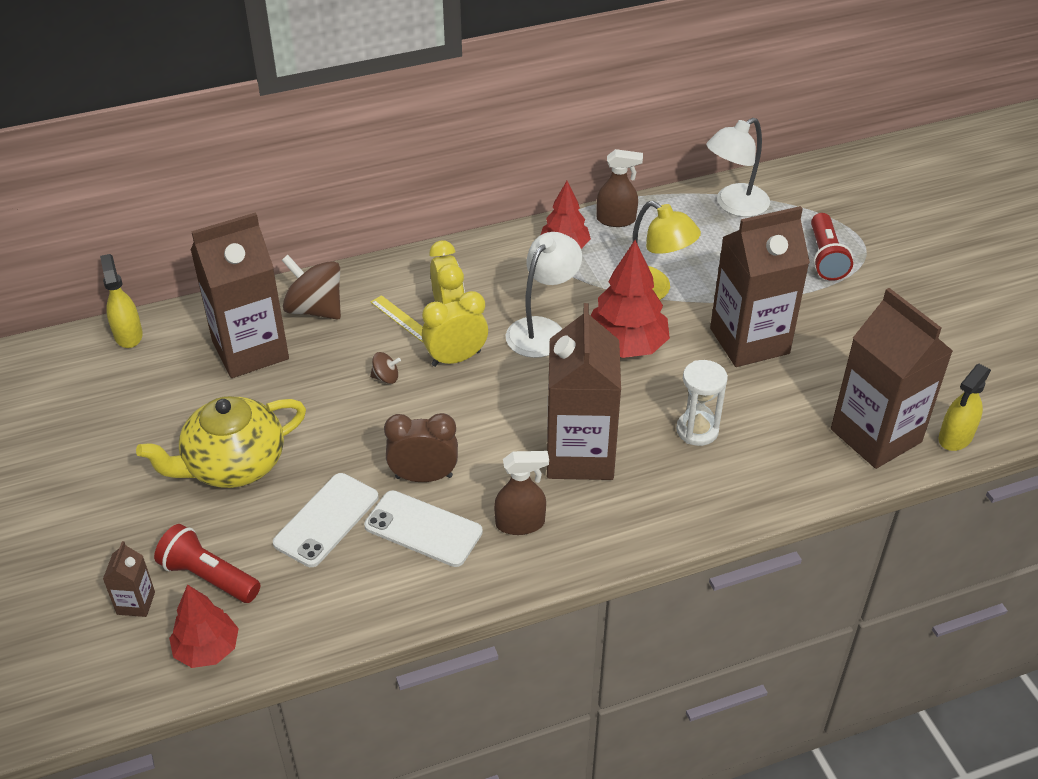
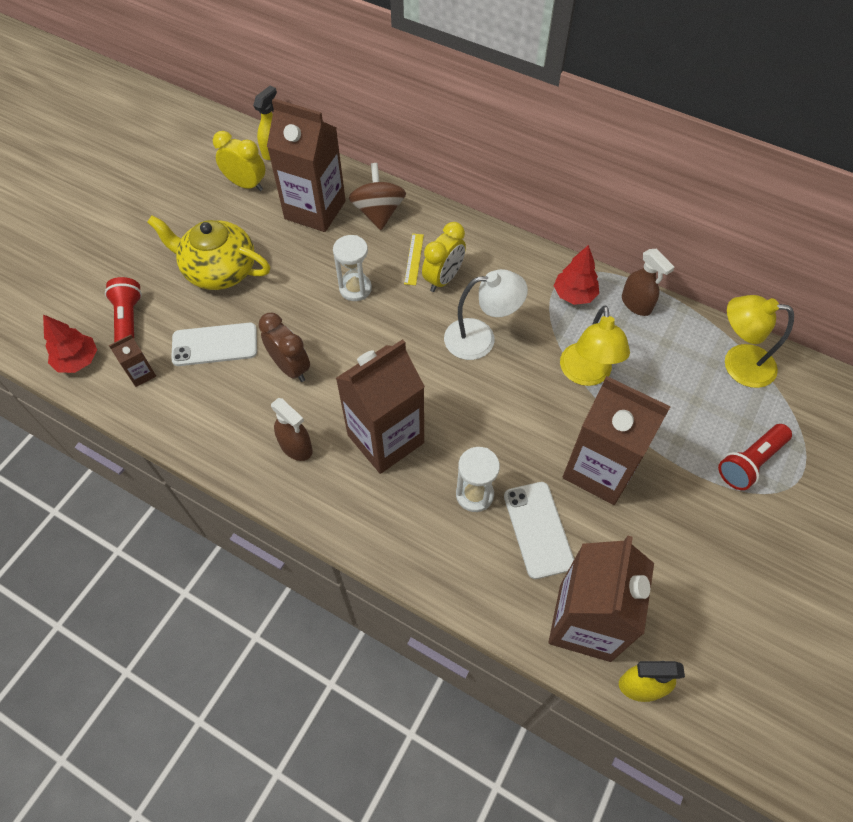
camera: 50 degrees right, 15 degrees up
brown carton [103,541,155,617] -> brown carton moved to [109,334,156,387]
white phone [364,490,483,567] -> white phone moved to [504,482,574,579]
brown spinning top [370,352,401,384] -> white hourglass [333,235,372,301]
yellow clock [422,291,488,367] -> yellow clock moved to [213,131,265,191]
red tree [591,240,670,358] -> none
white lamp [706,118,770,217] -> yellow lamp [725,295,794,388]

